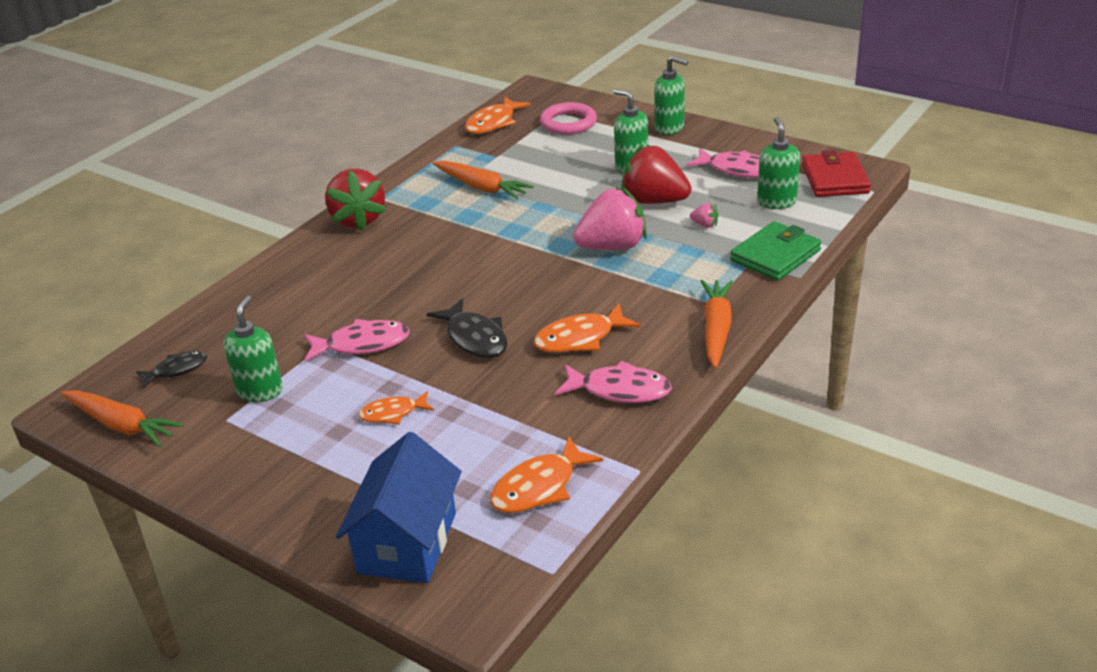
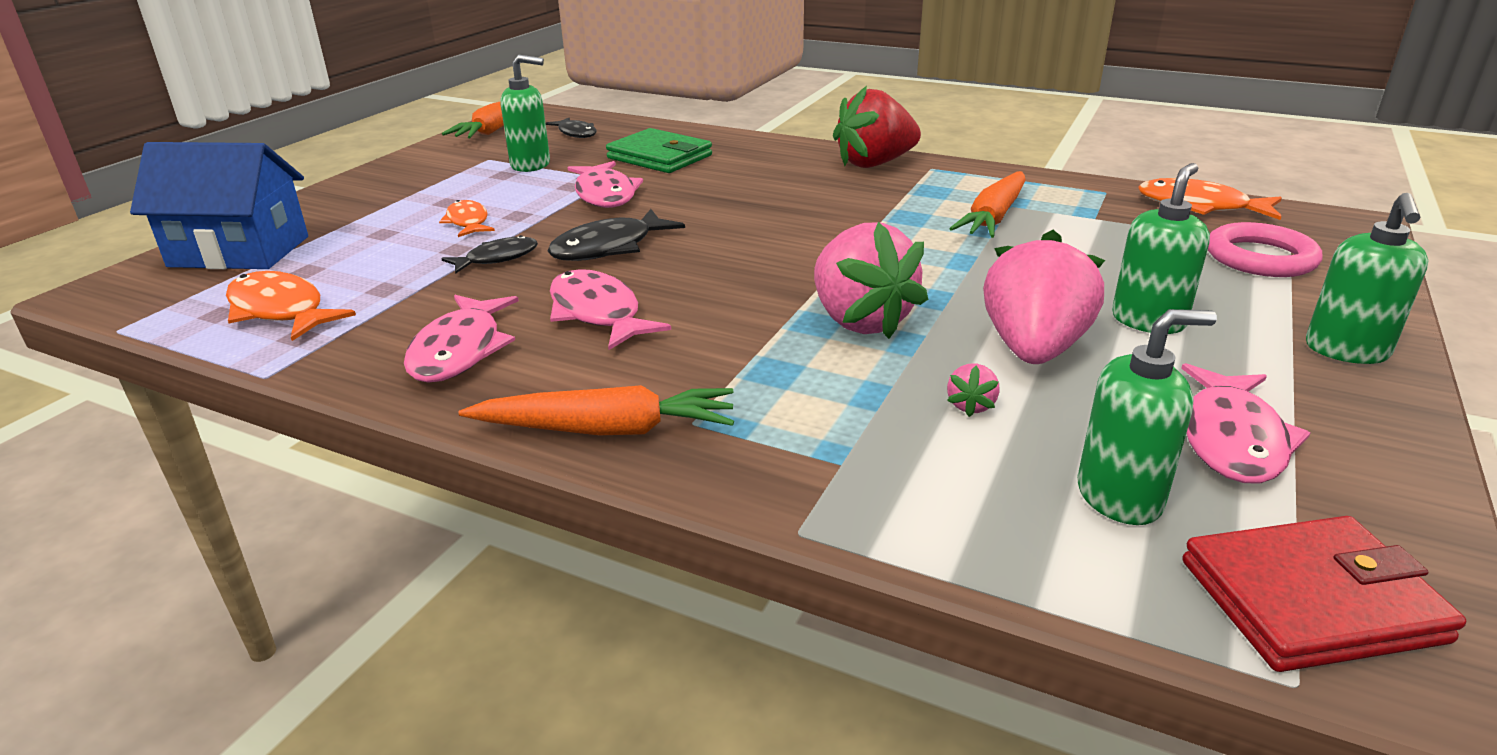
camera: 80 degrees right, 5 degrees down
orange fish [534,304,640,353] -> pink fish [550,269,671,350]
red strawberry [621,145,691,204] -> pink strawberry [983,230,1105,364]
green wallet [730,221,821,281] -> green wallet moved to [606,128,712,173]
none -> black fish [441,235,538,274]

